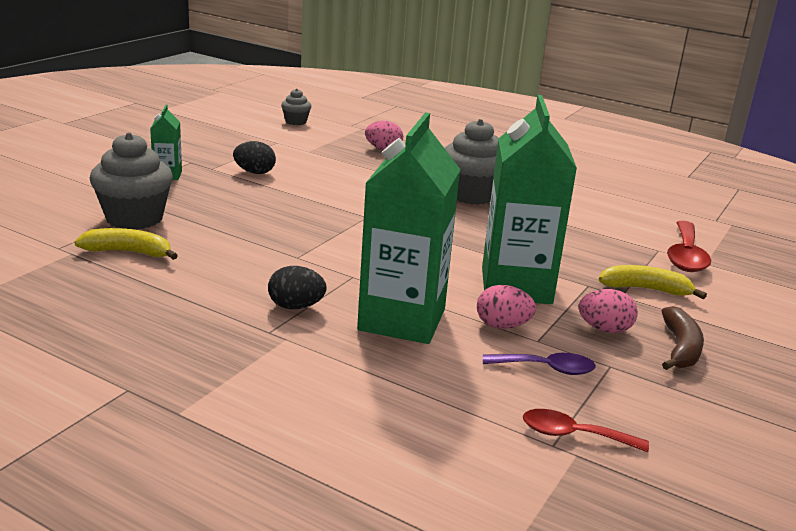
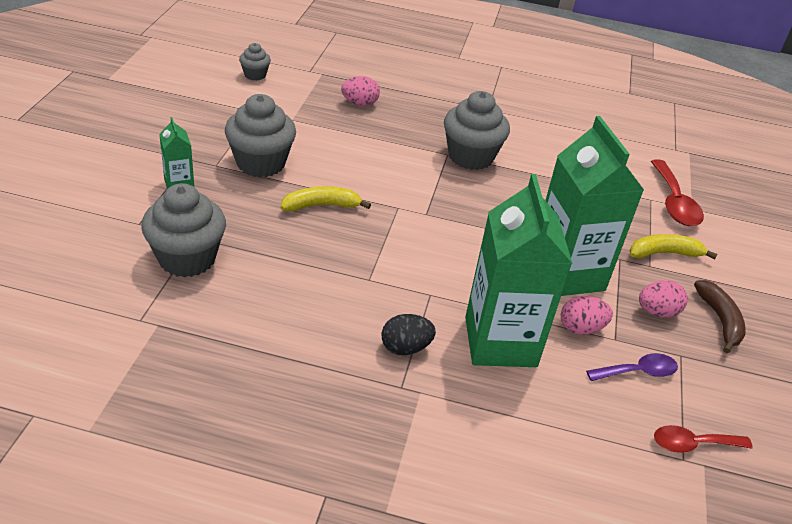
camera: 20 degrees left, 15 degrees up
yellow banana [74,228,178,260] -> yellow banana moved to [281,186,371,211]
black egg [233,141,276,174] -> grey cupcake [225,94,296,177]

